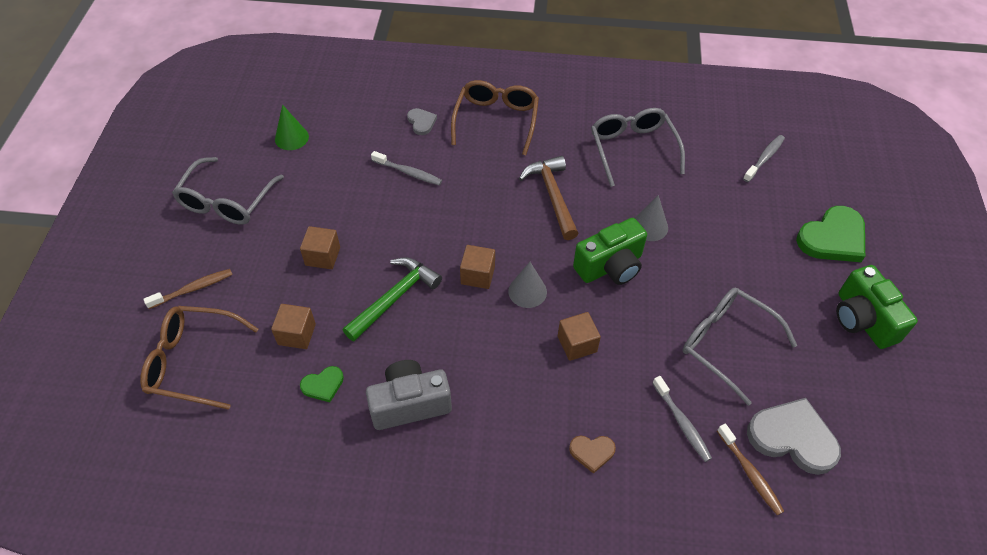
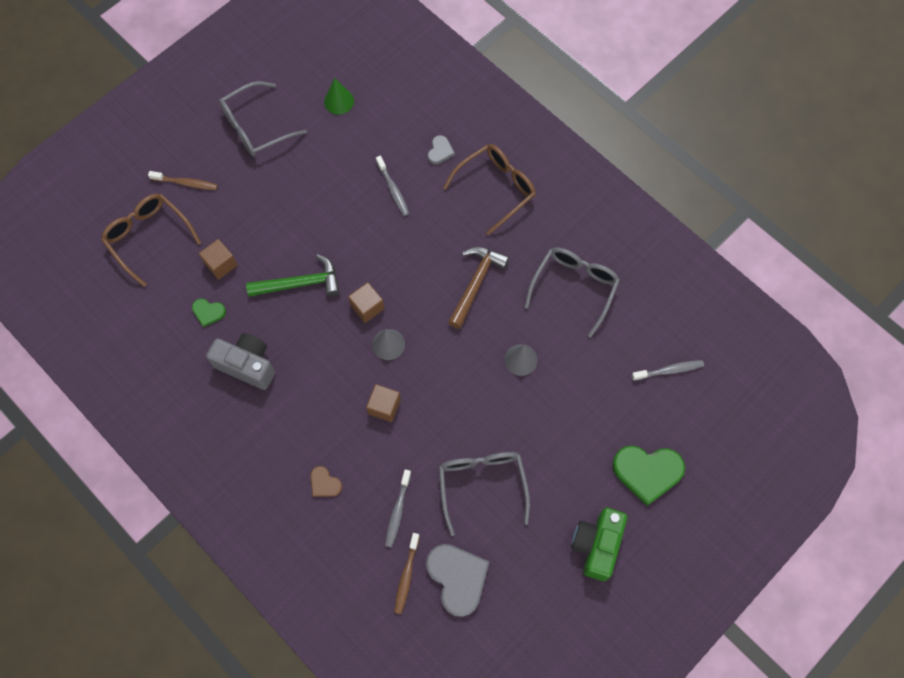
camera: 40 degrees right, 15 degrees up
brown cube [300,226,340,269] -> none
green camera [573,218,647,285] -> none

